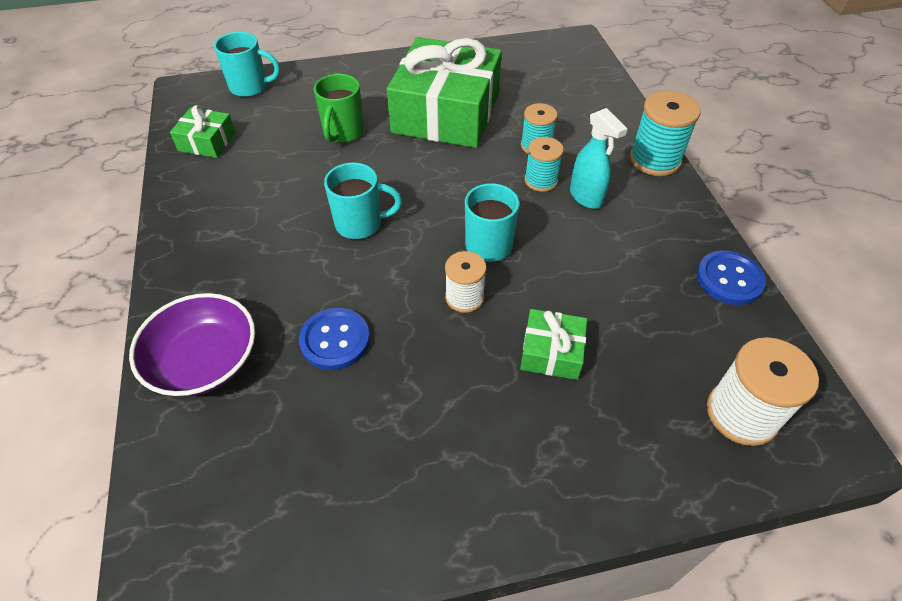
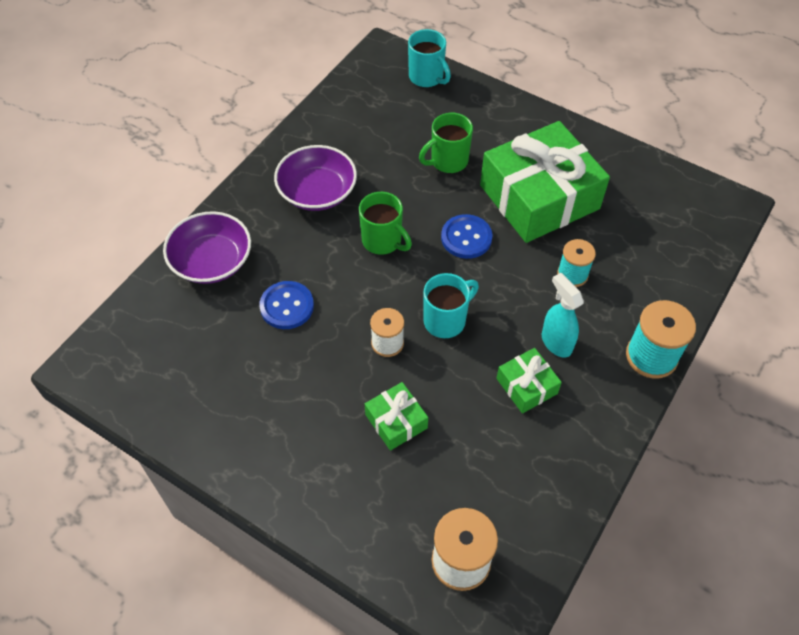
camera: 45 degrees right, 5 degrees up
green gift [170,105,236,158] -> green gift moved to [496,348,562,414]
turquoise mug [324,163,402,239] -> green mug [359,192,412,255]
turquoise spool [524,137,564,192] -> none
turquoise spray bottle [570,108,627,209] -> turquoise spray bottle turned 135 degrees clockwise [542,273,584,358]
blue button [697,250,766,305] -> blue button moved to [441,214,493,259]
none -> purple bowl [274,145,357,211]

